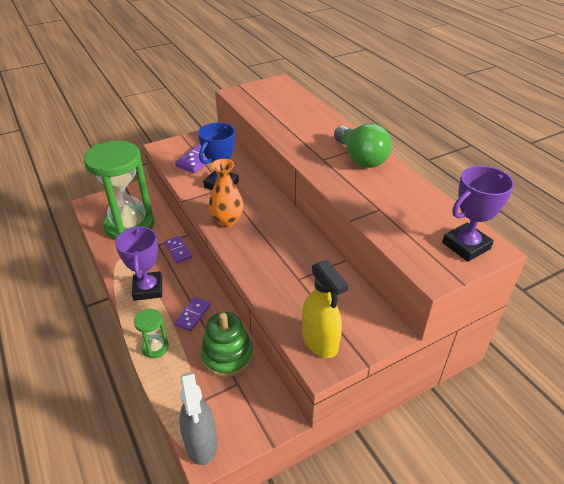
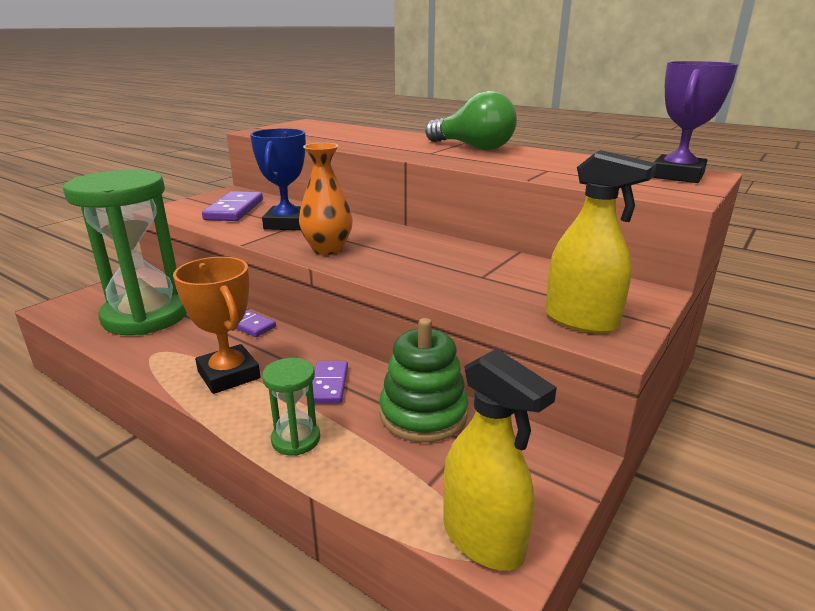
camera: 25 degrees left, 15 degrees down
purple trophy [115,226,162,301] -> orange trophy [173,257,260,394]
grey spray bottle [179,371,217,465] -> yellow spray bottle [443,349,557,571]

